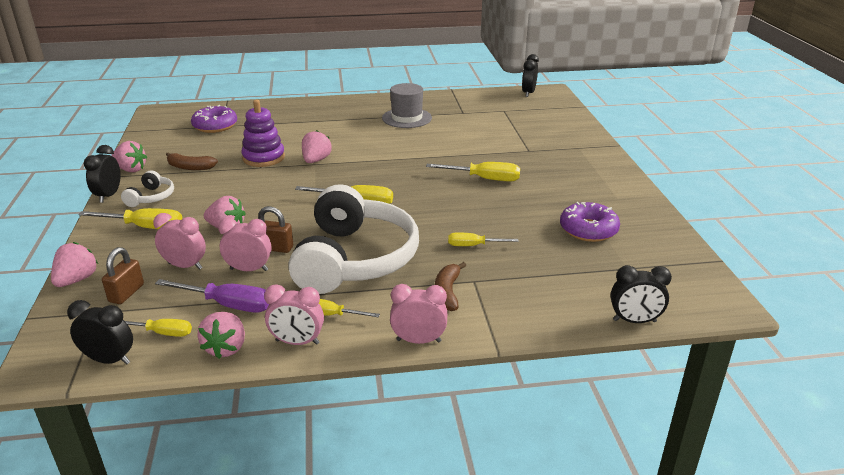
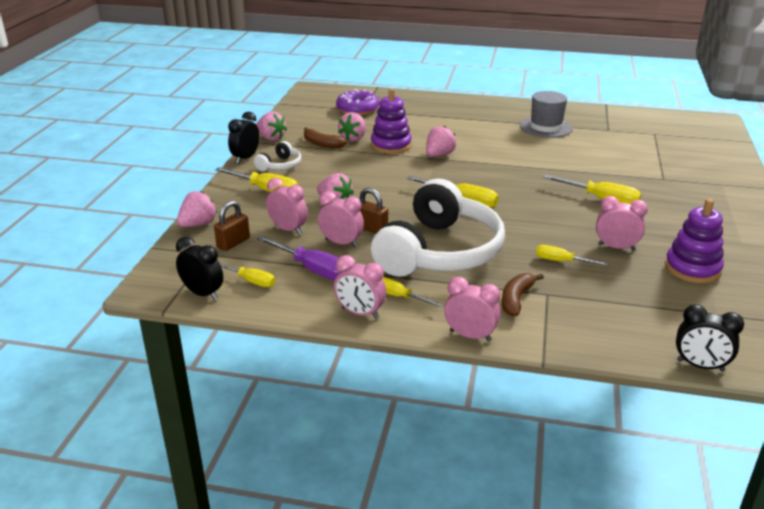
camera: 20 degrees right, 0 degrees up
pink strawberry [197,312,245,359] -> pink strawberry moved to [338,112,366,142]
black clock [522,54,539,97] -> none
purple donut [560,202,620,242] -> purple stacking toy [665,199,724,283]
none -> pink clock [596,196,648,251]

